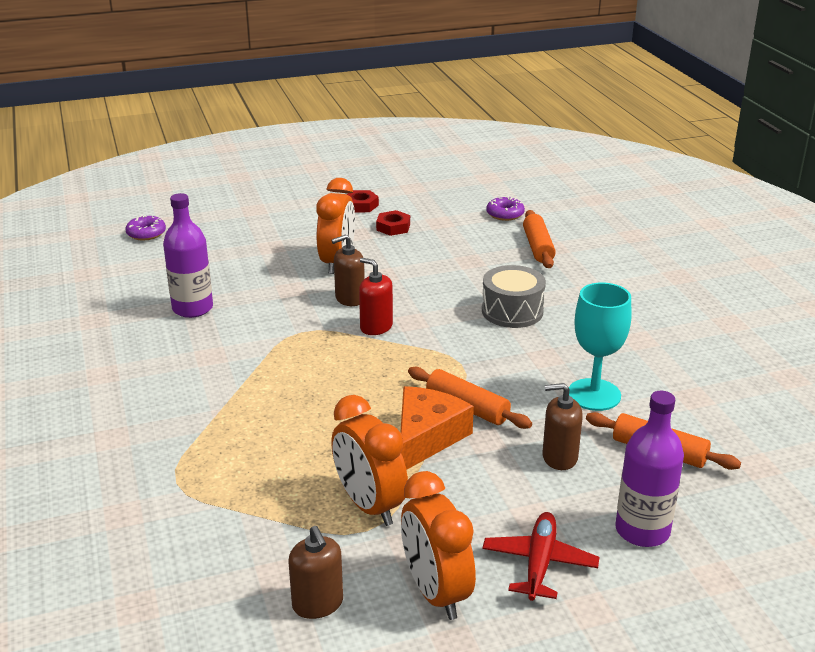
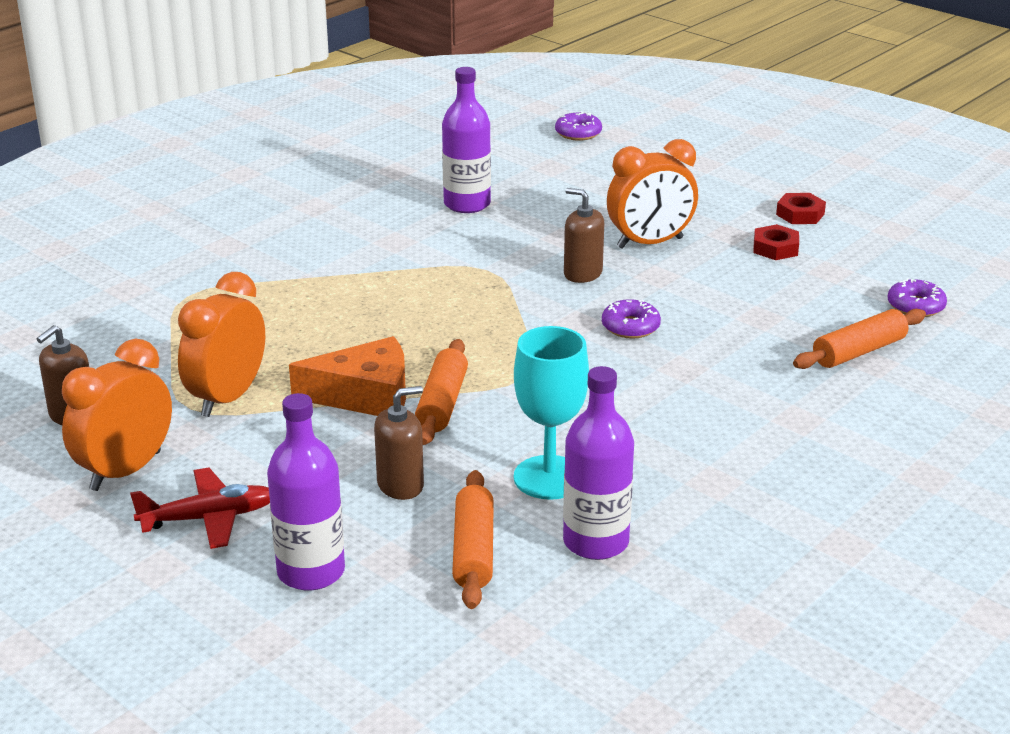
camera: 60 degrees right, 0 degrees up
red soap dispenser [359,258,393,335] -> none
grey drum [482,265,546,328] -> none
brown soap dispenser [542,383,583,470] -> brown soap dispenser turned 90 degrees clockwise [374,386,424,500]
none -> purple bottle [563,366,634,560]
none -> purple donut [602,299,661,339]

